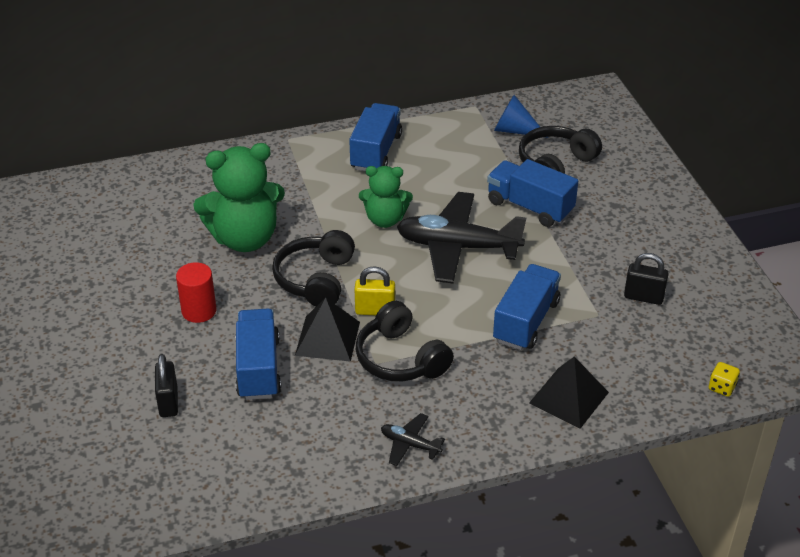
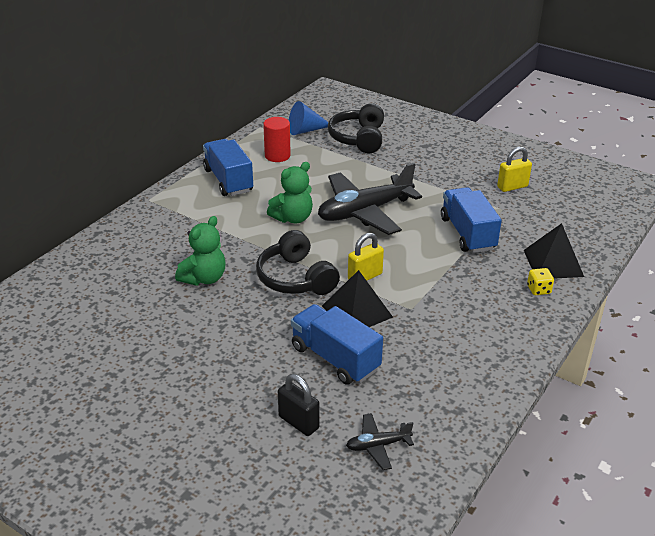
camera: 40 degrees left, 5 degrees down
red cylinder [176,262,217,323] -> red cylinder moved to [263,117,291,162]
green teddy bear [193,143,285,252] -> green teddy bear [175,216,226,286], size x0.60
black headphones [356,301,454,381] -> none
black plane [381,413,445,466] -> black plane moved to [346,413,414,470]
blue truck [487,159,578,227] -> none
black padlock [624,253,668,305] -> yellow padlock [497,147,532,192]
yellow dice [709,362,740,397] -> yellow dice moved to [527,268,554,295]

